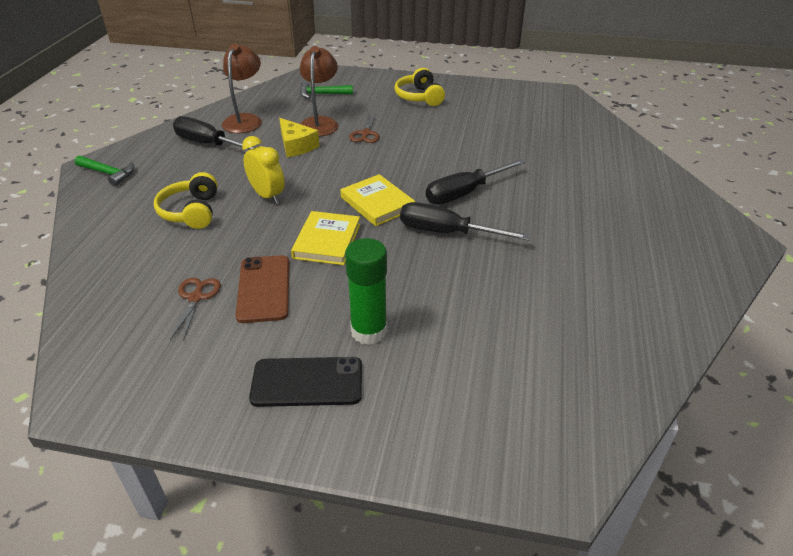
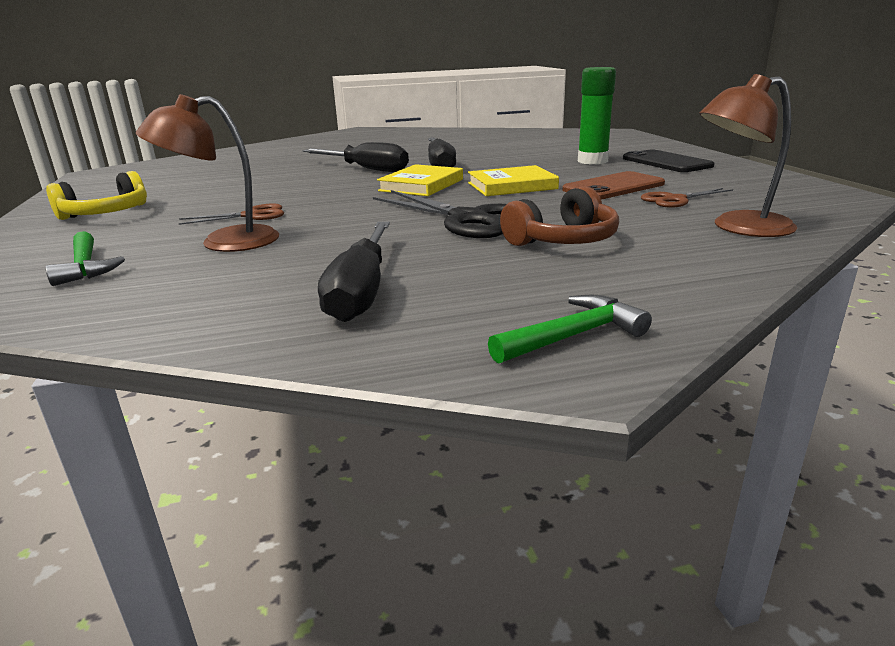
camera: 115 degrees left, 15 degrees down
green hammer [75,156,134,186] -> green hammer turned 60 degrees clockwise [488,295,652,364]
yellow headphones [154,172,218,229] -> brown headphones [500,186,619,246]
brown lamp [222,43,262,133] -> brown lamp moved to [699,74,797,237]
yellow clock [242,136,285,204] -> black scissors [373,190,507,238]
yellow cheese [279,118,319,157] -> none

